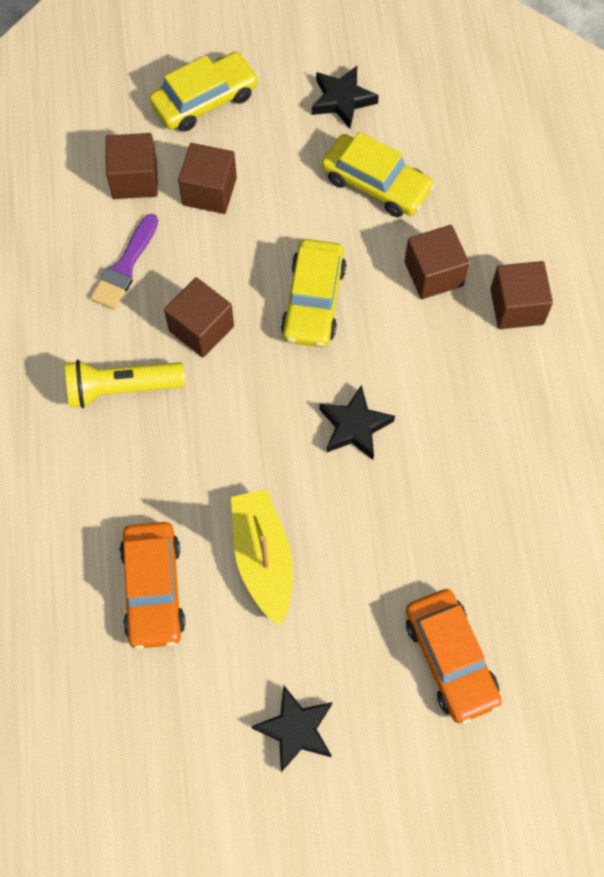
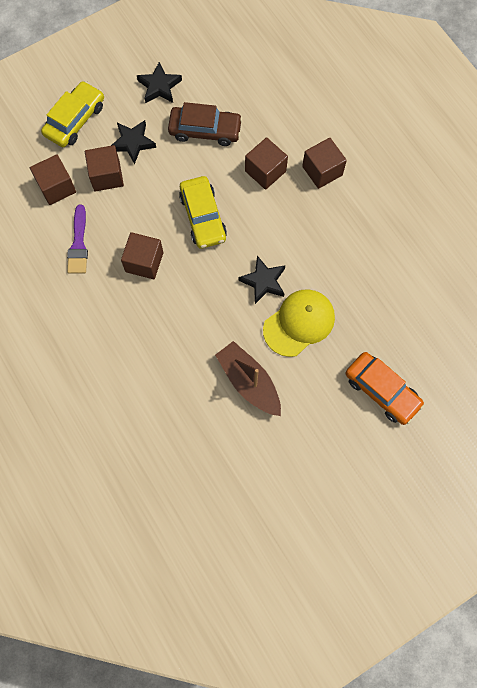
camera: 25 degrees left, 5 degrees up
yellow flashlight [65,360,185,408] -> none
orange car [120,522,185,650] -> none
yellow boat [231,489,293,625] -> brown boat [215,341,281,416]
black star [252,686,332,772] -> black star moved to [111,120,156,164]
yellow car [321,132,435,217] -> brown car [168,102,243,146]
none -> yellow cap [263,289,335,357]

